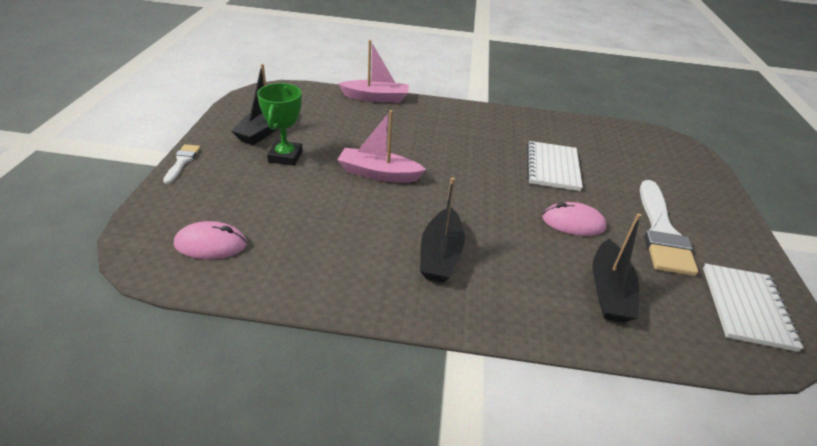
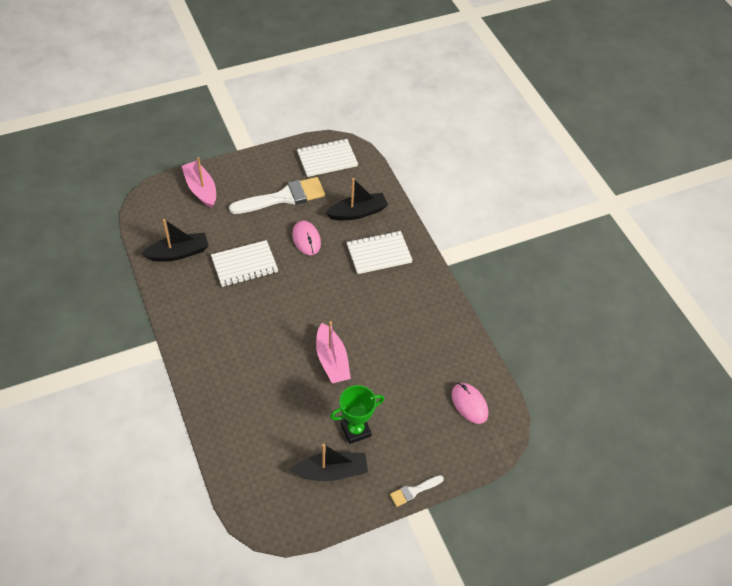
camera: 120 degrees left, 15 degrees up
pink boat [338,40,409,103] -> pink boat moved to [182,157,216,208]
black boat [420,177,465,283] -> black boat moved to [142,219,209,261]
none -> white notebook [347,231,413,274]

